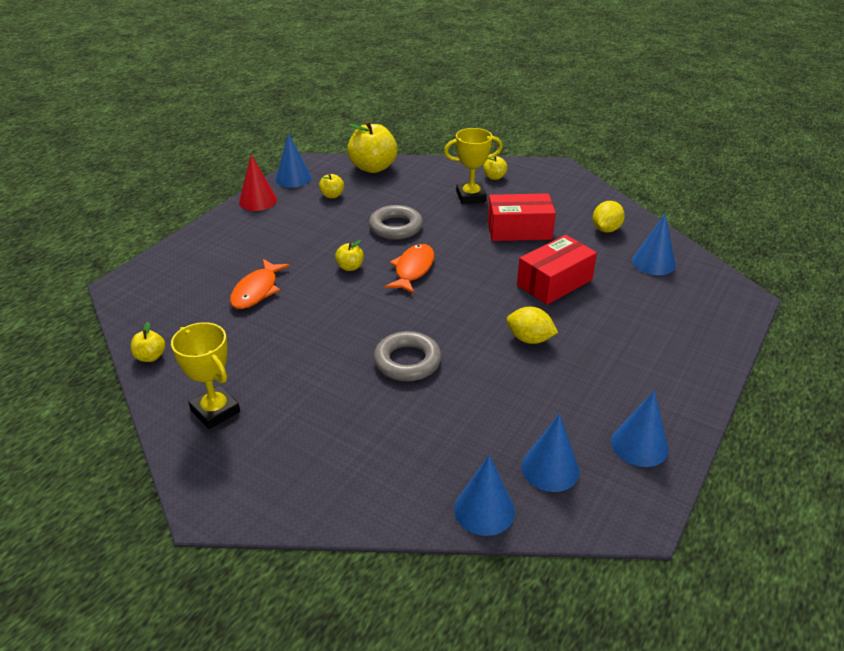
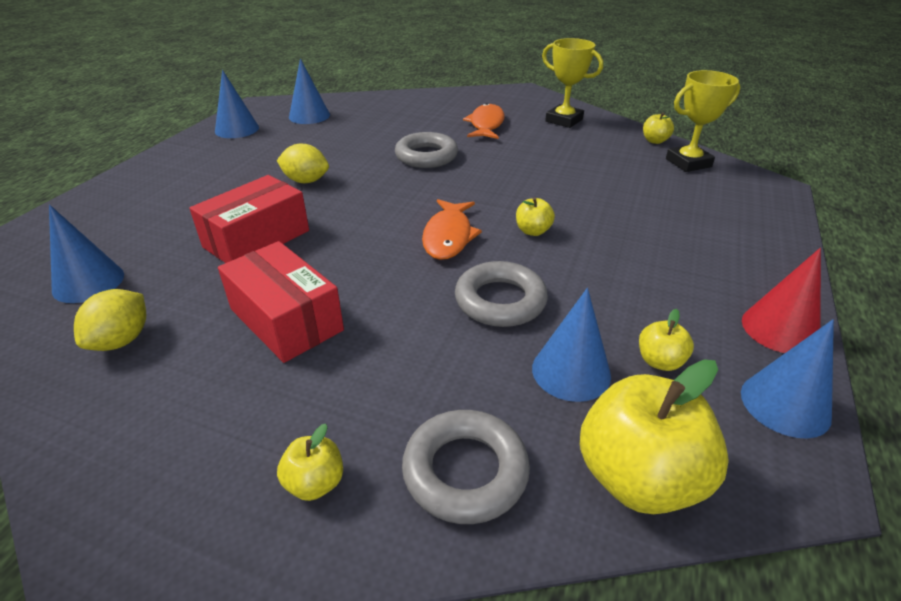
camera: 170 degrees right, 0 degrees up
orange fish [230,259,290,309] -> orange fish moved to [463,103,505,139]
yellow trophy [444,128,503,204] -> yellow trophy moved to [666,70,740,172]
blue cone [454,455,515,536] -> blue cone moved to [532,288,611,402]
red box [487,193,556,241] -> red box turned 60 degrees clockwise [218,241,344,363]
none -> grey ring [402,410,530,524]

